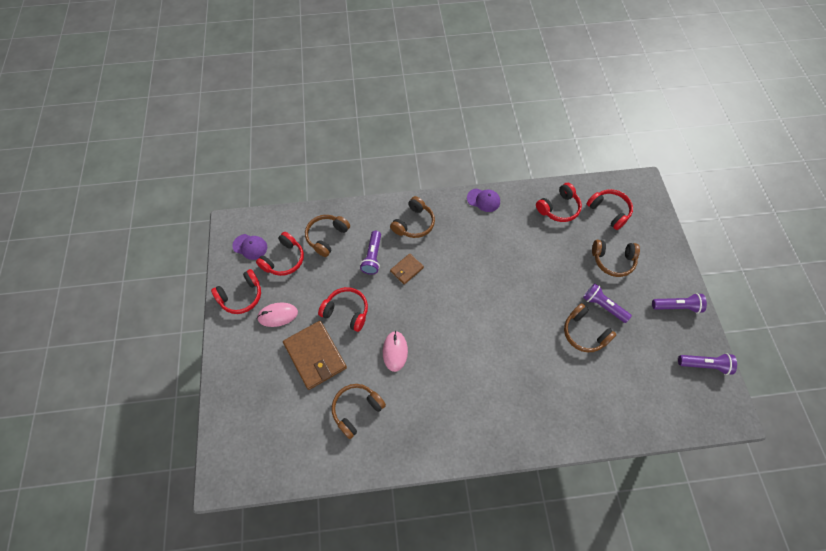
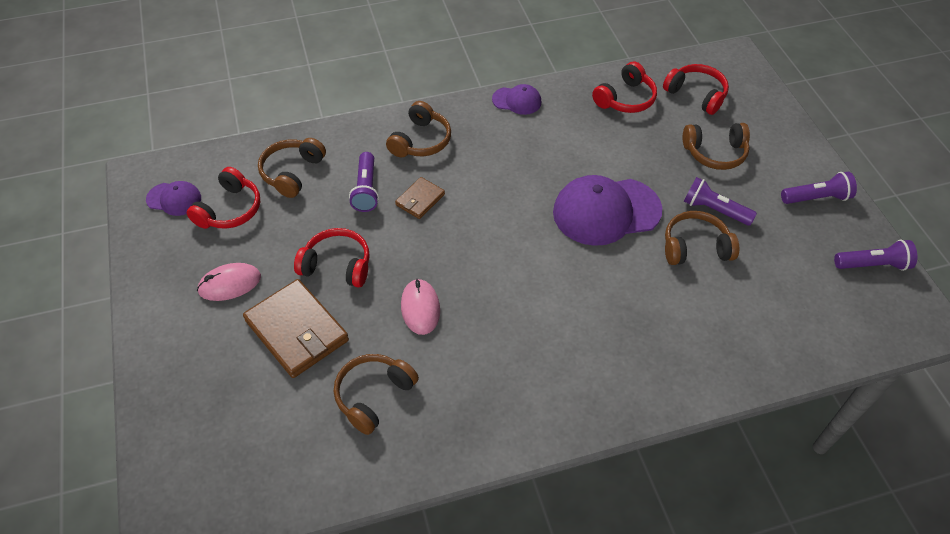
camera: 10 degrees left, 10 degrees down
red headphones [211,269,261,314] -> none
brown headphones [564,303,617,352] -> brown headphones turned 135 degrees clockwise [665,211,739,265]
none -> purple cap [553,175,662,246]

